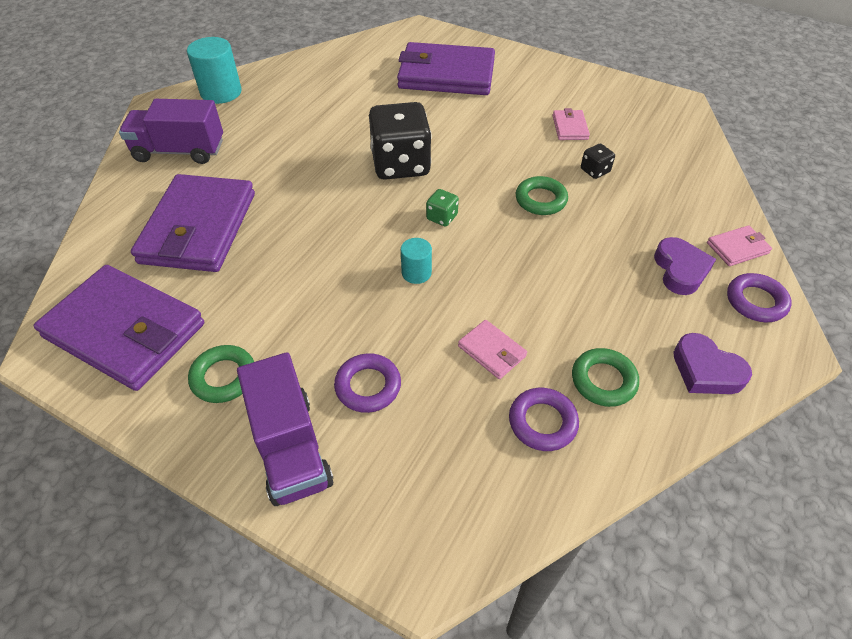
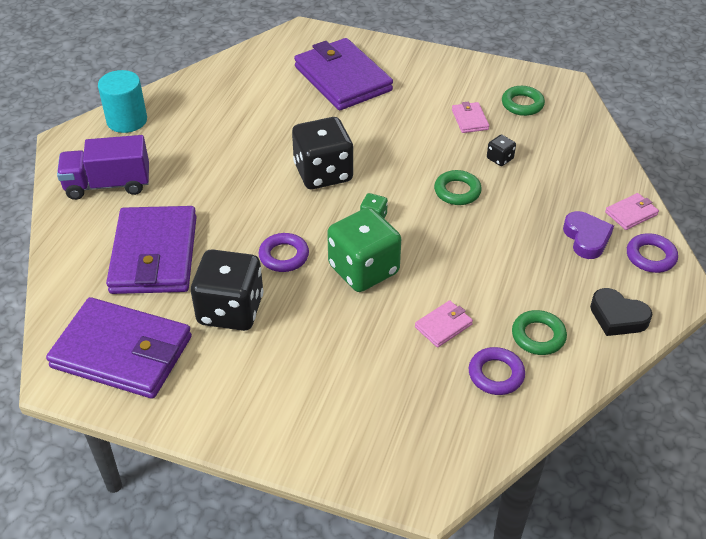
camera: 10 degrees left, 5 degrees down
green ring [188,345,254,403] -> green ring moved to [502,86,545,116]
purple truck [237,352,333,506] -> none
purple ring [334,353,401,413] -> purple ring moved to [258,233,309,272]
purple wallet [397,42,495,95] -> purple wallet turned 60 degrees clockwise [294,38,393,110]
turquoise cylinder [401,238,432,284] -> green dice [327,207,401,292]
pink wallet [458,320,527,379] -> pink wallet turned 75 degrees counterclockwise [415,300,473,347]
purple heart [673,333,752,394] -> black heart [590,288,652,336]
none -> black dice [191,249,264,331]

